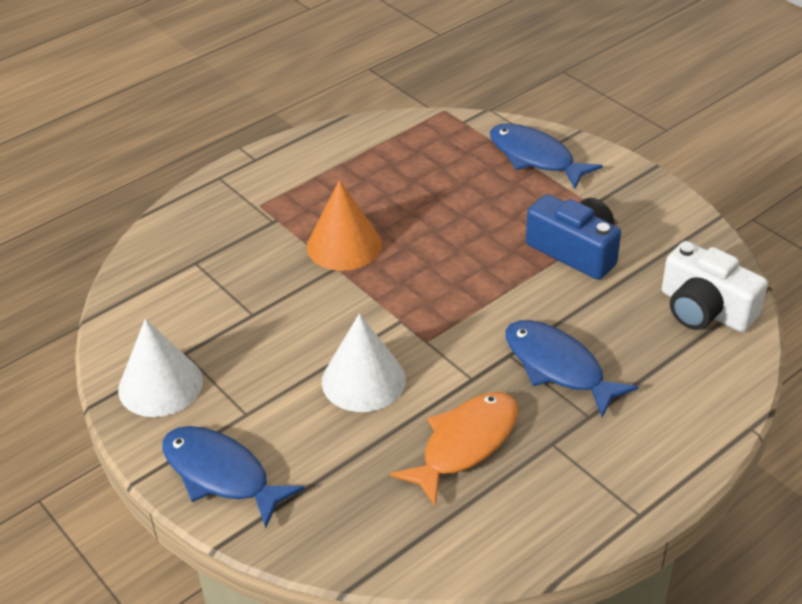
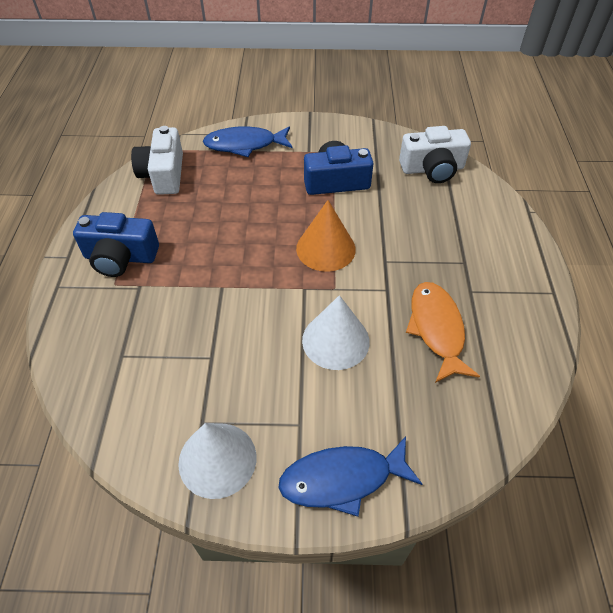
camera: 50 degrees left, 10 degrees up
orange cone [307,180,382,271] -> orange cone moved to [296,200,356,272]
blue fish [506,320,639,418] -> none
none -> blue camera [73,212,159,277]
none -> white camera [131,126,183,195]

